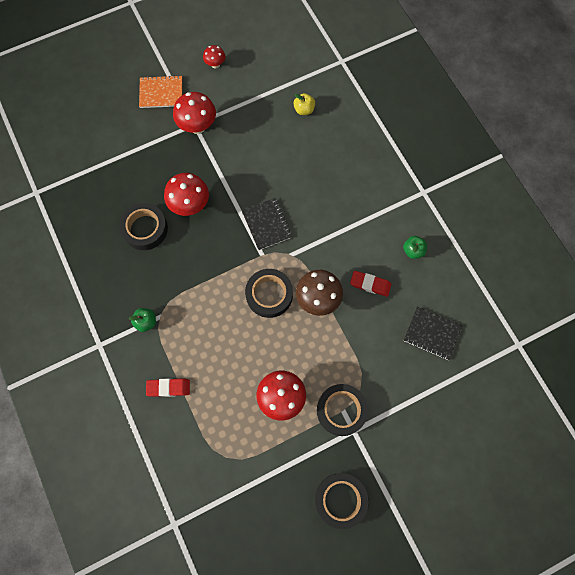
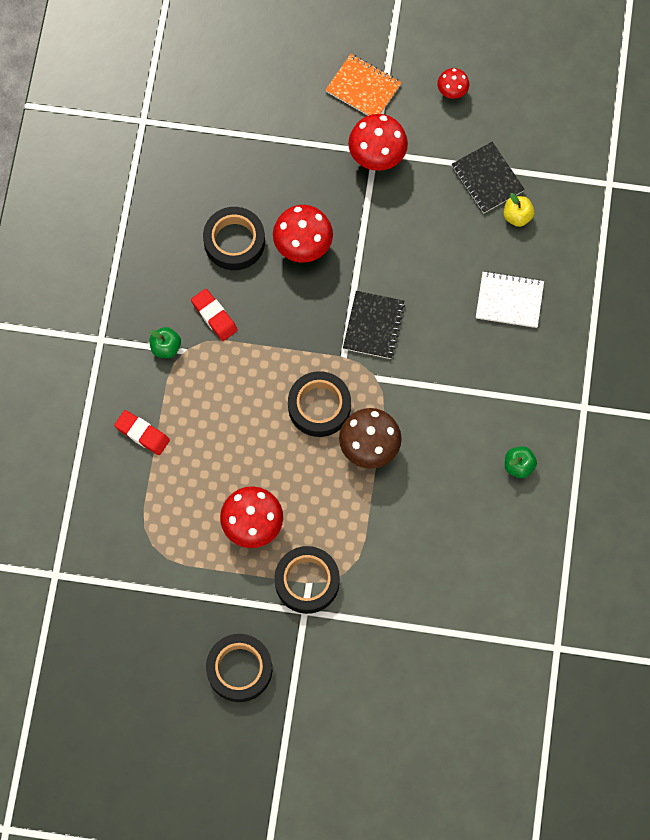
camera: 35 degrees right, 0 degrees up
red eraser [350,271,391,297] -> red eraser moved to [191,289,238,341]
black notebook [404,307,462,360] -> black notebook moved to [451,142,525,213]
none -> white notebook [476,271,544,328]

